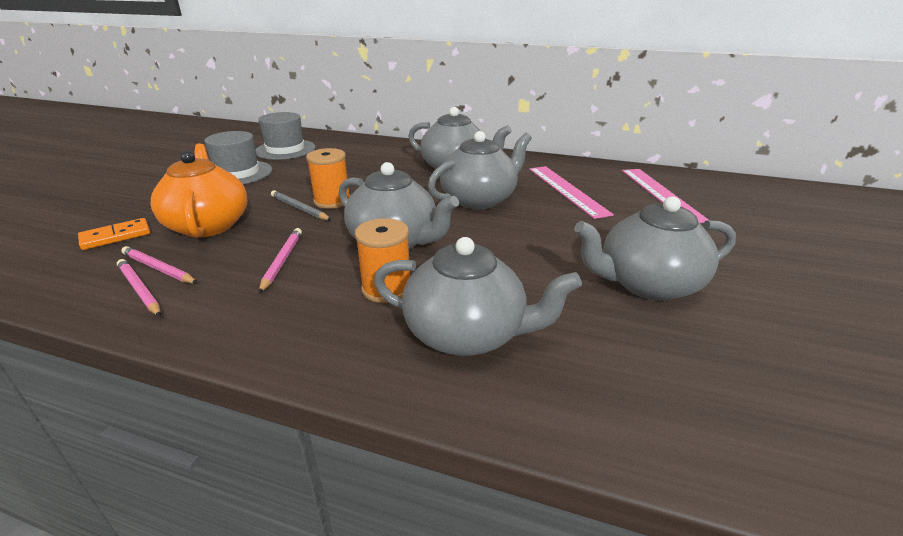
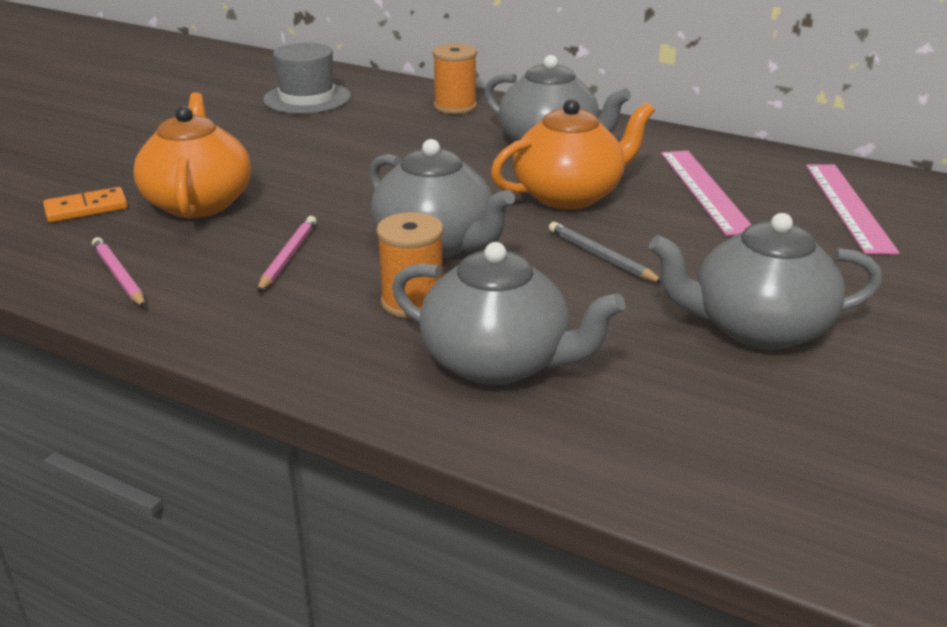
camera: 10 degrees right, 0 degrees up
pink pencil [121,246,198,284] -> none
grey hat [204,131,272,185] -> none
grey pencil [271,190,331,220] -> grey pencil moved to [549,222,662,283]
orange spool [306,148,350,209] -> orange spool moved to [433,44,477,114]
grey teapot [428,131,532,210] -> orange teapot [491,99,655,210]

